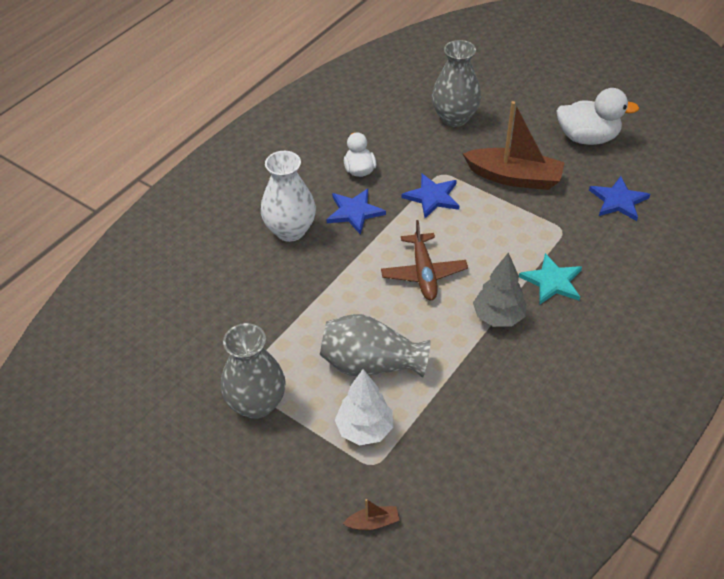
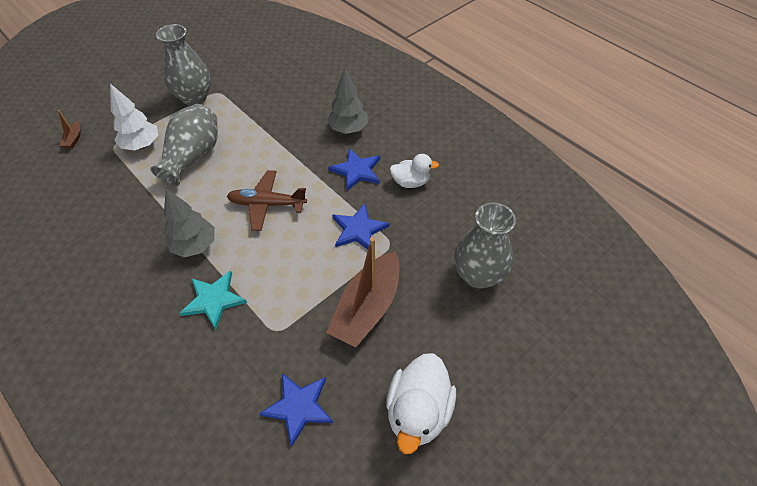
camera: 100 degrees right, 5 degrees up
white vase [261,151,316,242] -> grey tree [327,67,368,134]

